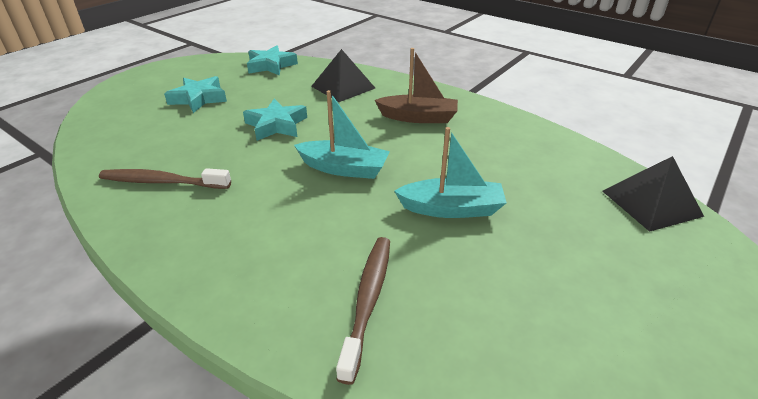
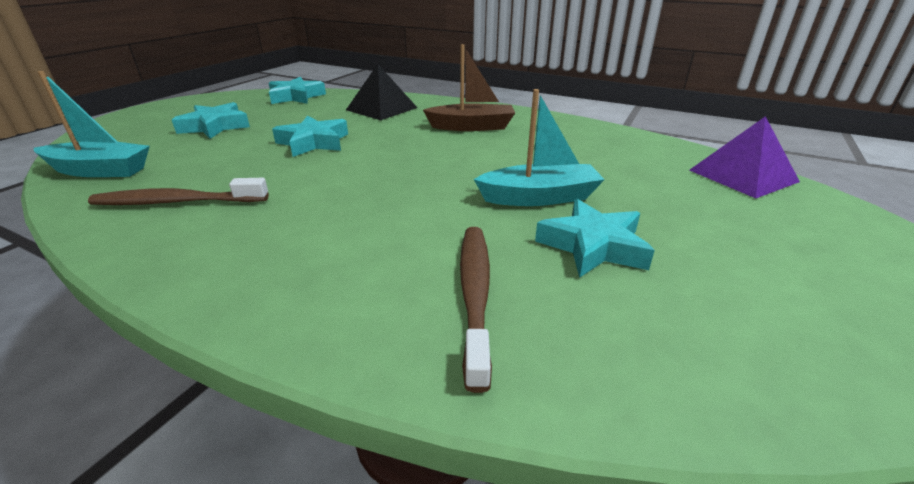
camera: 10 degrees left, 5 degrees down
turquoise boat [294,90,390,179] -> turquoise boat moved to [34,71,150,177]
black pyramid [602,156,704,232] -> purple pyramid [690,116,800,198]
none -> turquoise star [535,199,655,278]

